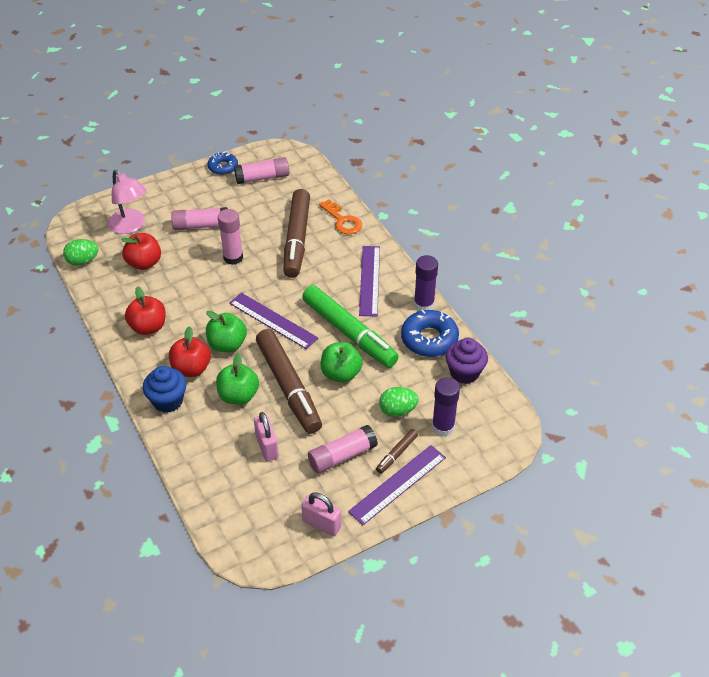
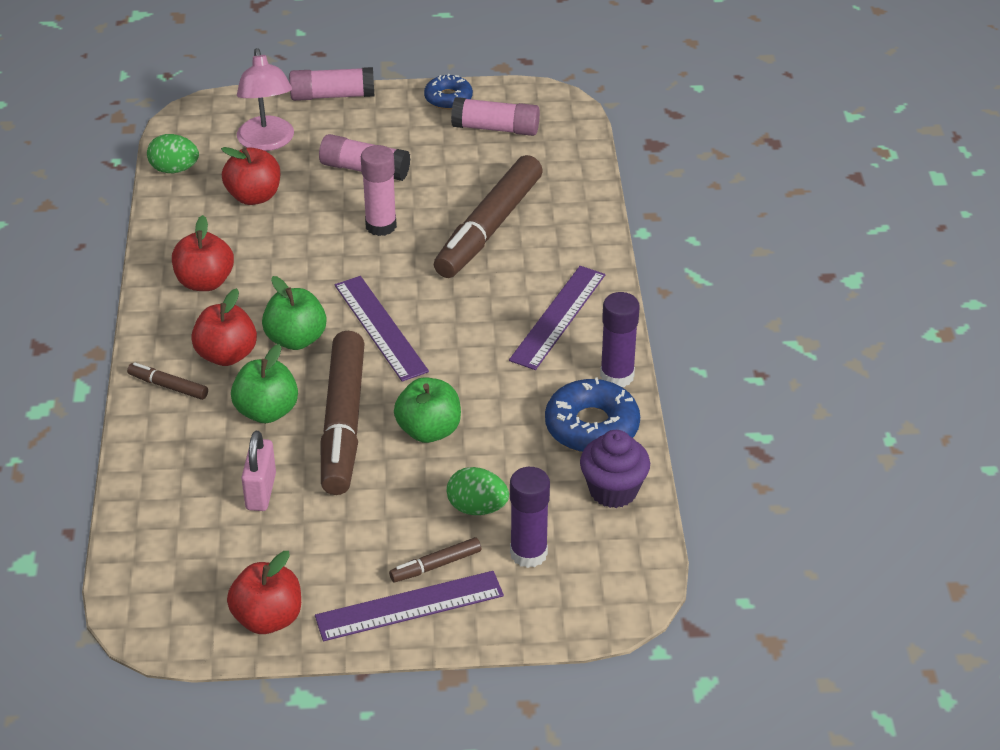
camera: 25 degrees right, 5 degrees down
blue cupcake [143,366,187,413] -> brown marker [127,362,208,400]
pink padlock [301,492,341,536] -> red apple [227,551,301,634]
green marker [302,285,399,368] -> none
pink glue stick [308,425,378,474] -> pink glue stick moved to [289,67,374,101]
orange key [319,199,362,235] -> none

